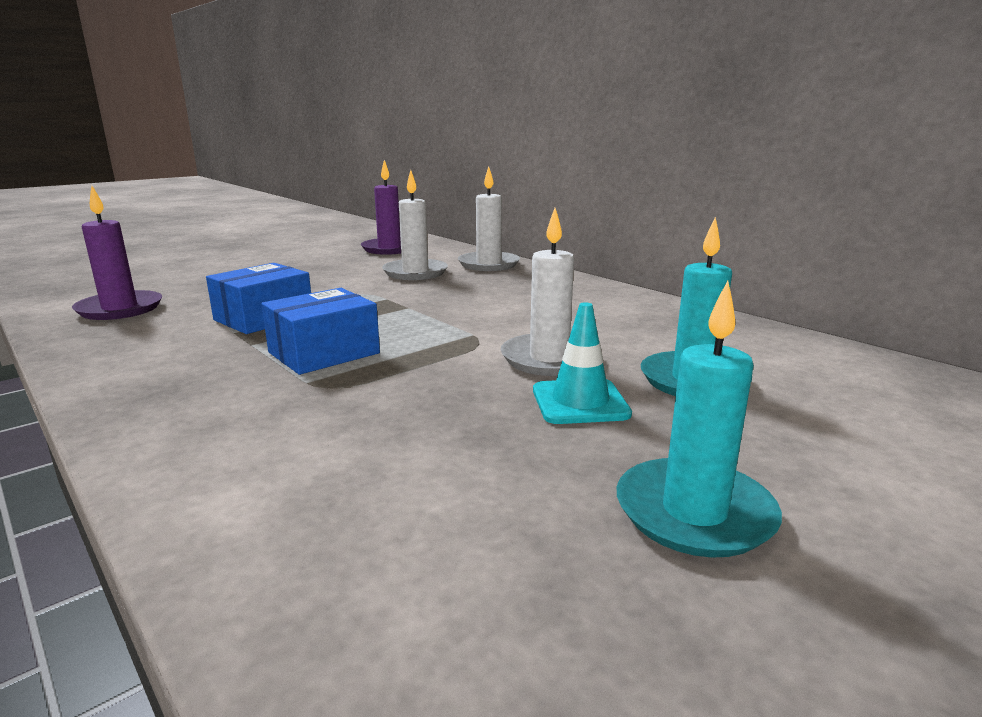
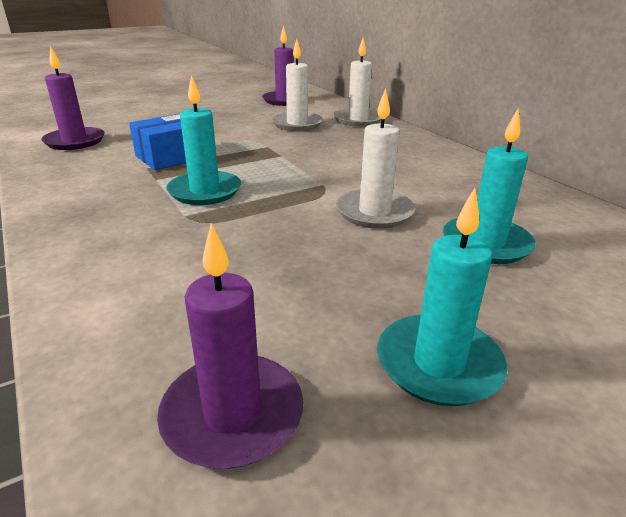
camera: 10 degrees right, 10 degrees up
blue box [261,288,380,375] -> turquoise candle [166,75,241,205]
turquoise traffic cone [533,302,632,424] -> none
none -> purple candle [157,223,303,469]

